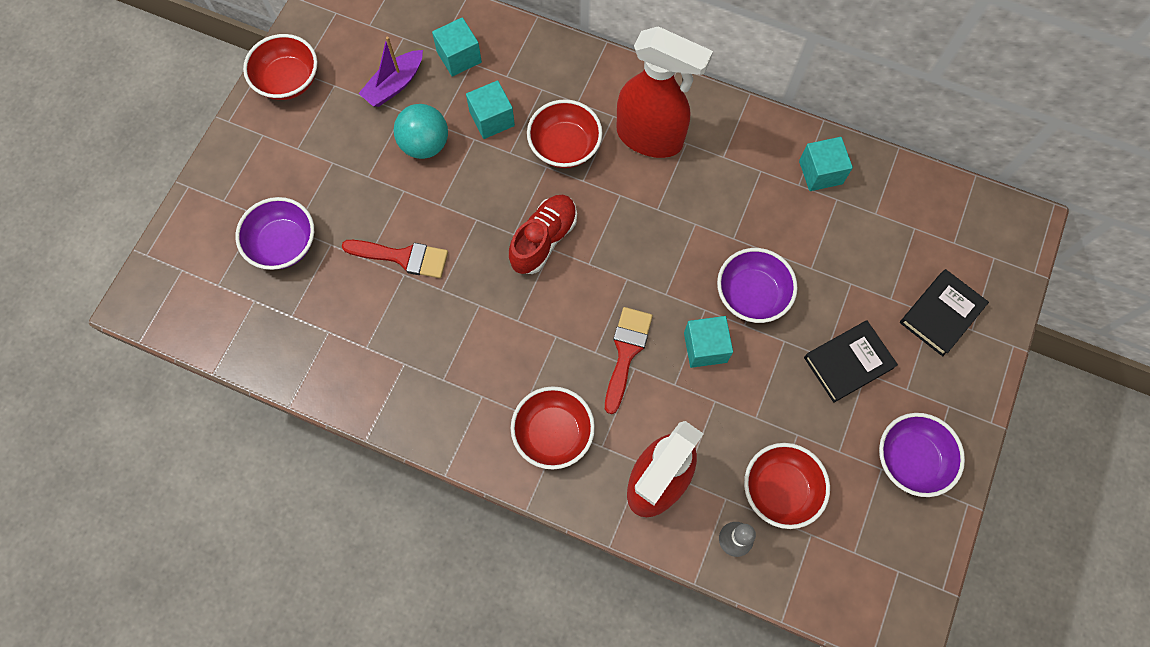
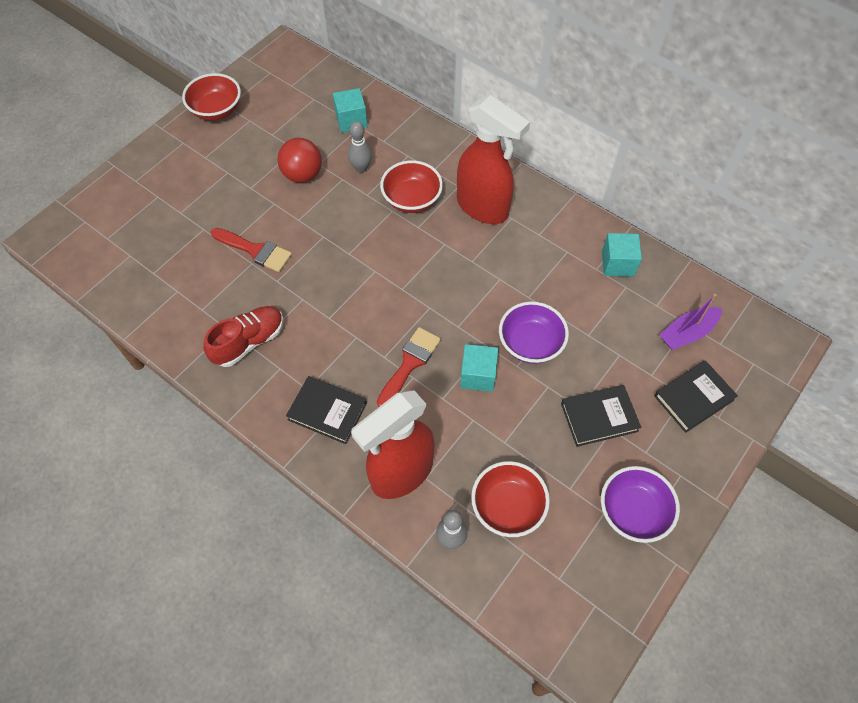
camera: 15 degrees right, 10 degrees down
purple bowl [235,197,314,270] -> none
purple boat [358,37,423,107] -> purple boat moved to [659,294,722,350]
turquoise ball [394,104,448,159] -> red ball [277,138,322,183]
turquoise cube [466,80,515,139] -> grey bowling pin [348,121,372,173]
red shoe [509,195,577,274] -> red shoe moved to [204,306,284,367]
red bowl [511,386,595,470] -> black book [286,376,367,444]

